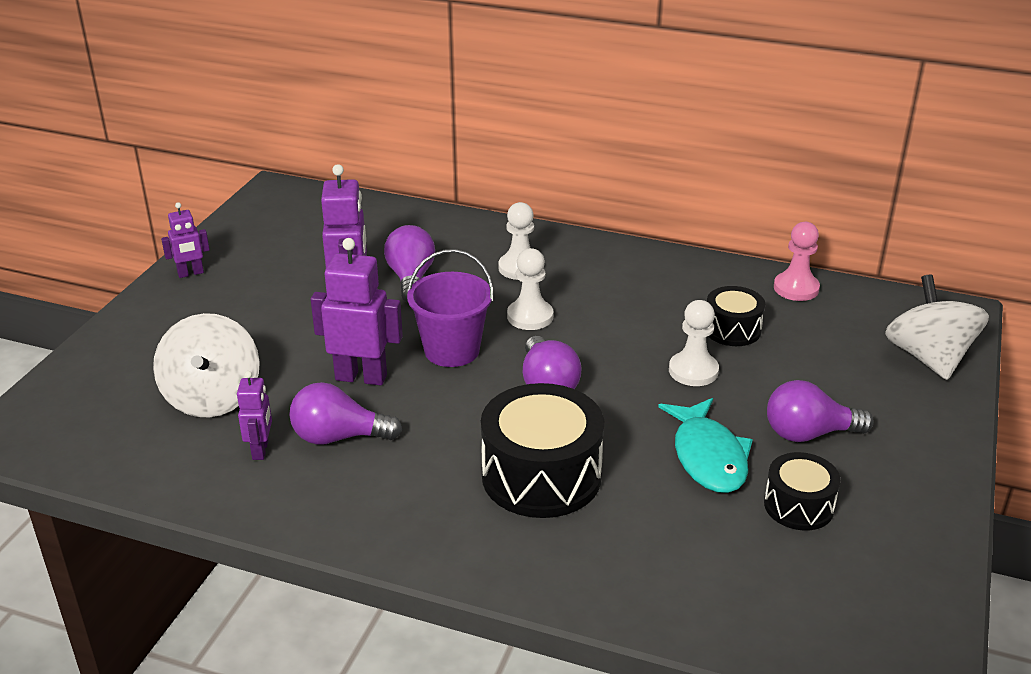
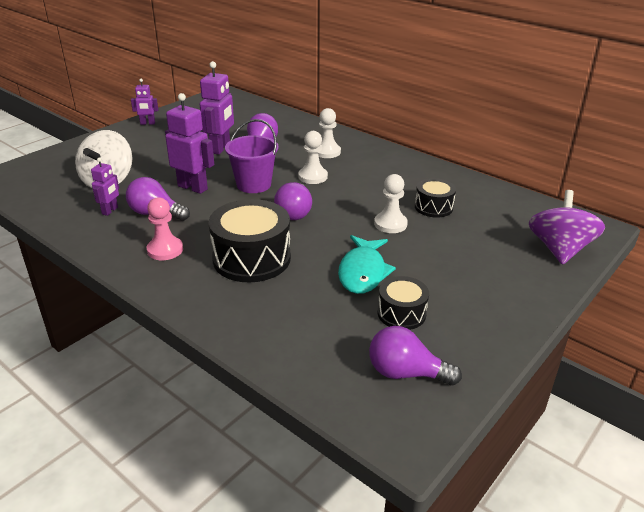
camera: 20 degrees right, 0 degrees up
purple light bulb [767,380,874,442] -> purple light bulb moved to [369,326,462,386]
pink pawn [774,222,820,301] -> pink pawn moved to [147,197,183,260]
white spinning top [885,274,989,380] -> purple spinning top [529,190,605,265]

